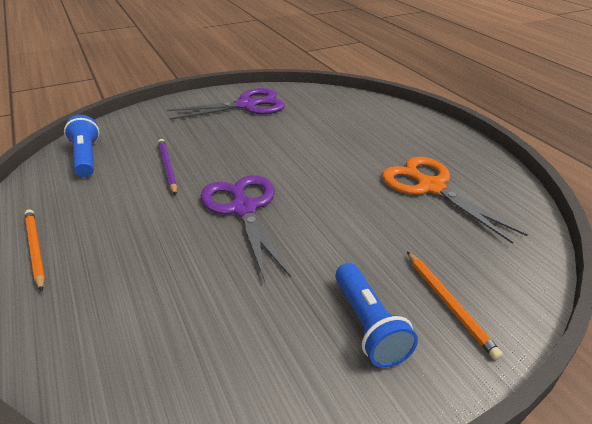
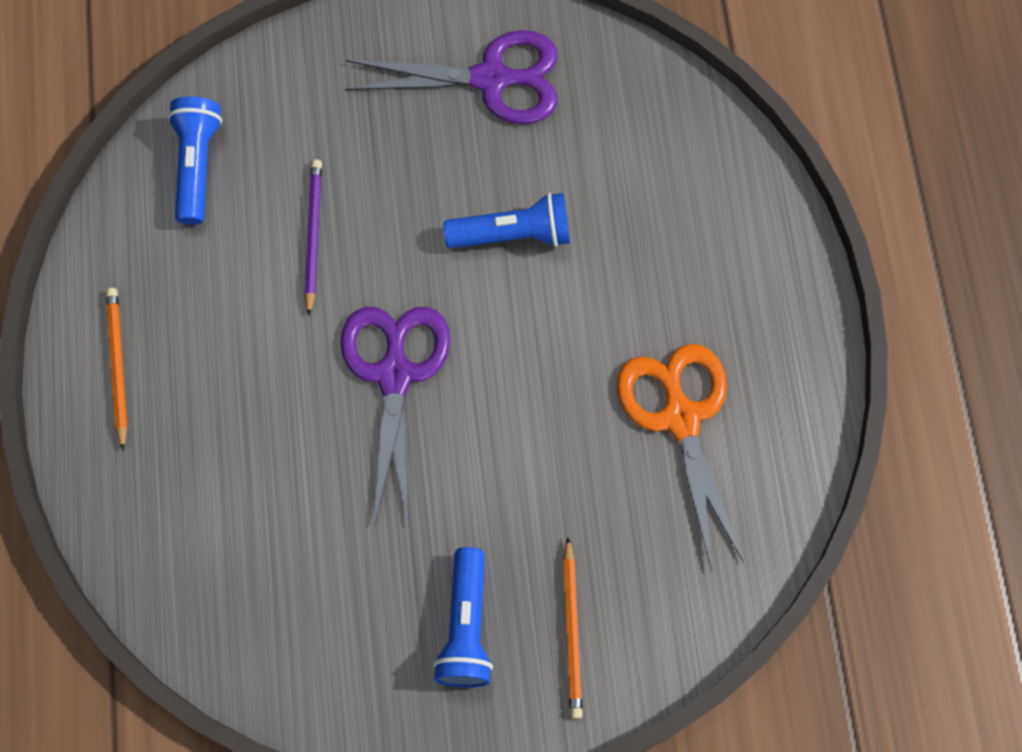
camera: 20 degrees right, 35 degrees up
none -> blue flashlight [443,193,570,248]

